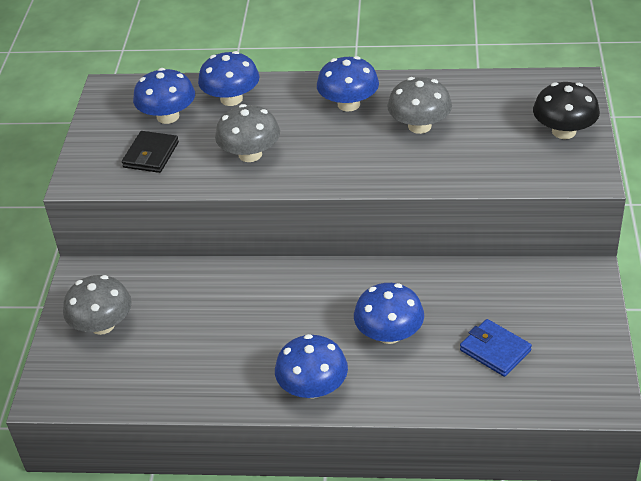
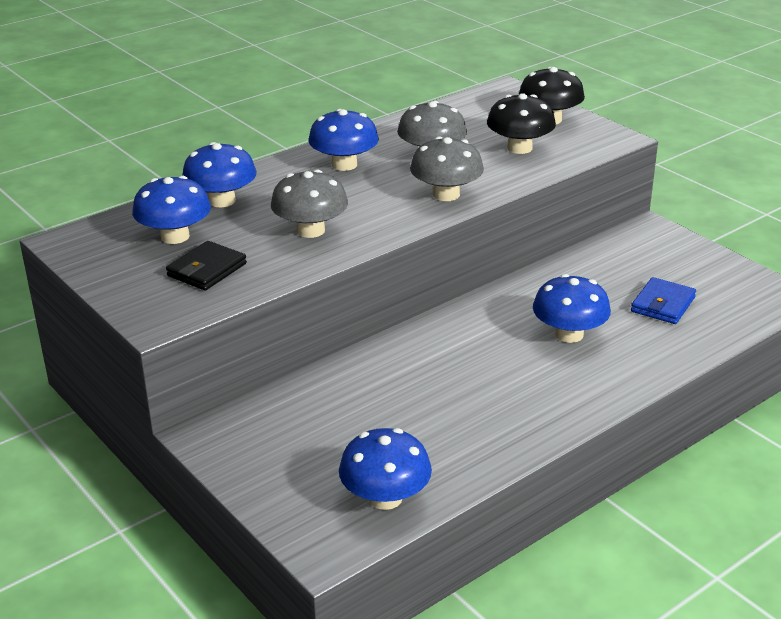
camera: 45 degrees left, 10 degrees down
grey mushroom [63,275,132,335] -> grey mushroom moved to [410,136,484,201]
black wallet [122,131,179,173] -> black wallet turned 60 degrees clockwise [166,241,247,291]
blue mushroom [275,334,348,398] -> blue mushroom moved to [339,428,432,510]
blue wallet [460,319,532,377] -> blue wallet turned 60 degrees counterclockwise [631,277,696,324]
none -> black mushroom [487,93,556,154]

